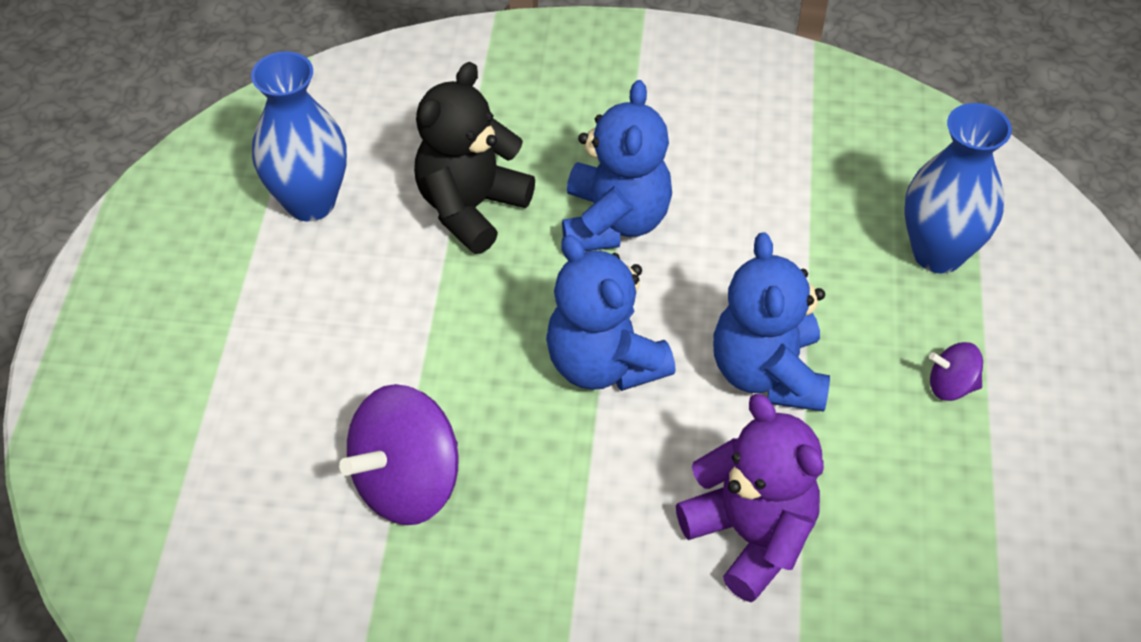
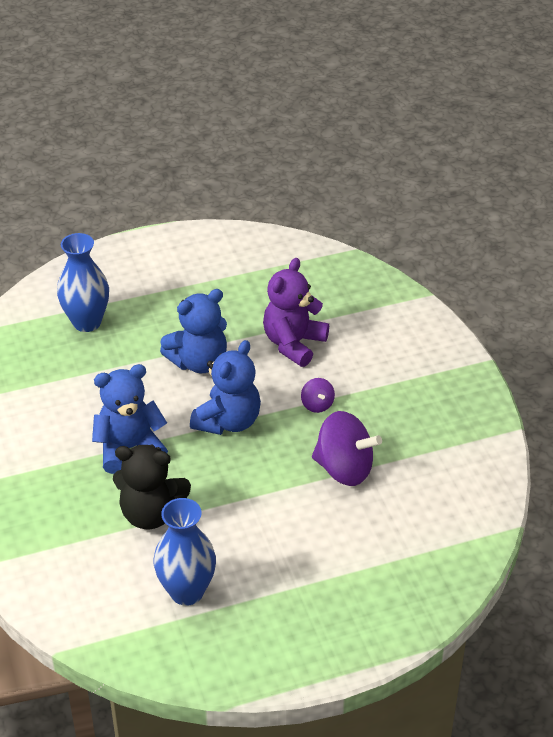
camera: 115 degrees left, 10 degrees down
purple spinning top [929,342,983,401] -> purple spinning top moved to [301,378,335,413]

